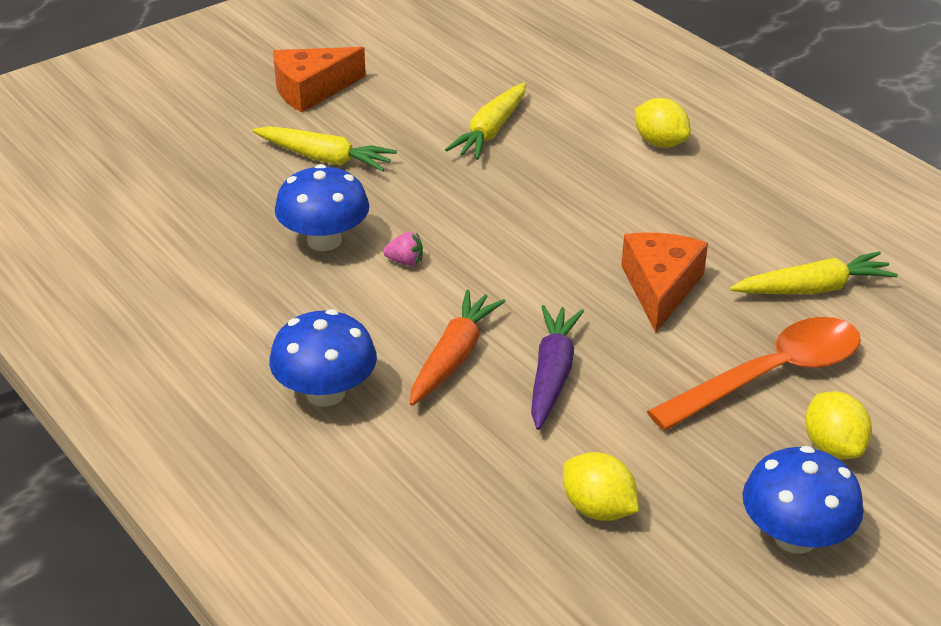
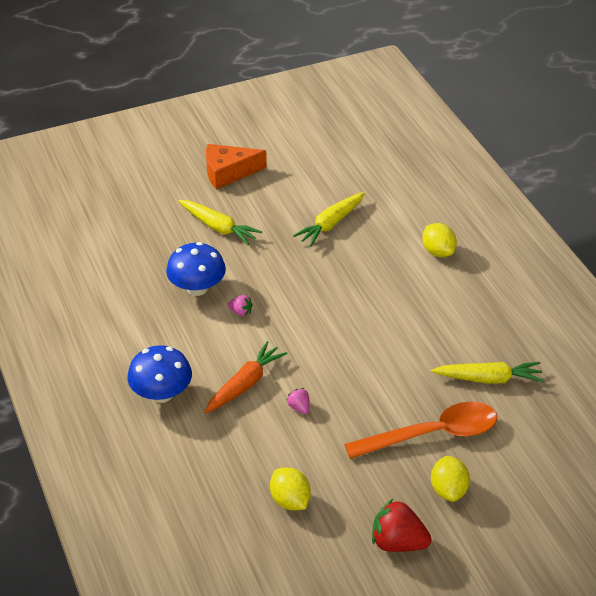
camera: 15 degrees right, 5 degrees up
purple carrot [531,305,584,430] -> pink strawberry [286,388,310,414]
orange cheese [621,233,708,333] -> none
blue mushroom [742,446,864,554] -> red strawberry [372,499,432,552]

